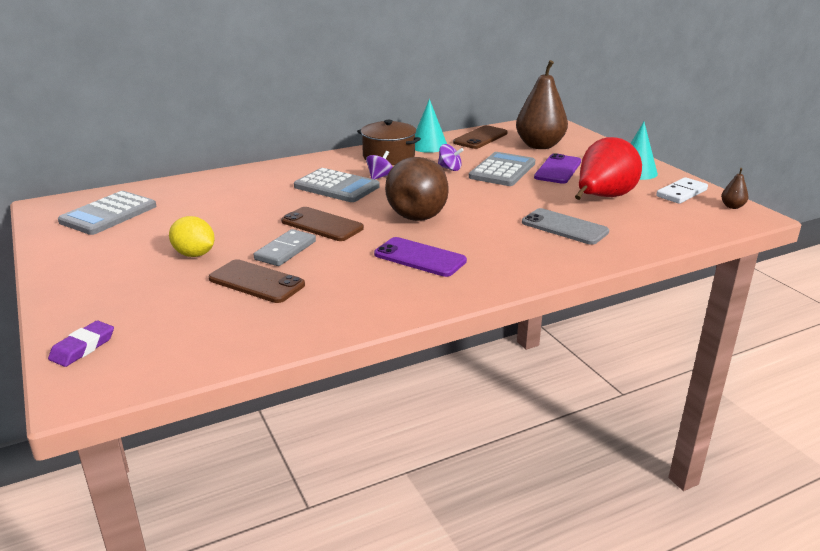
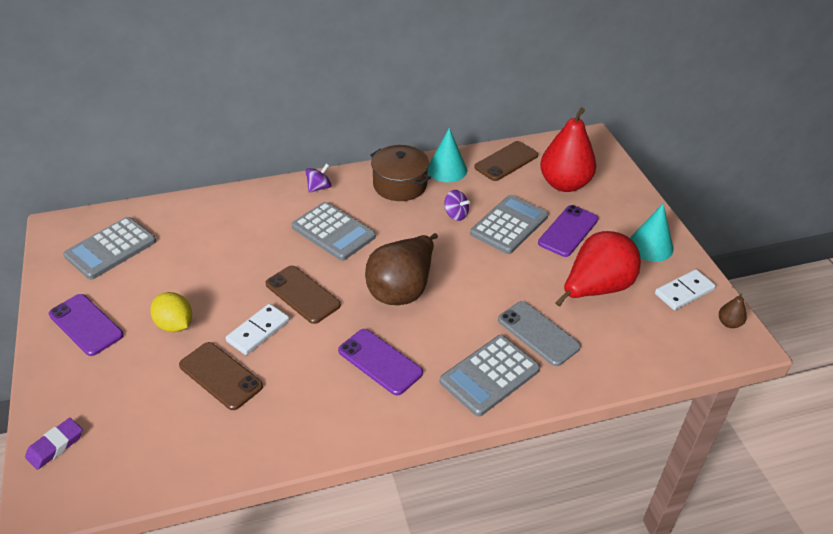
camera: 10 degrees right, 15 degrees up
grey domino [254,229,316,266] -> white domino [226,304,290,355]
purple spinning top [366,151,393,180] -> purple spinning top moved to [306,164,332,193]
brown pear [516,60,568,149] -> red pear [540,107,596,192]
none -> purple phone [49,294,124,356]
none -> grey calculator [440,335,540,417]

